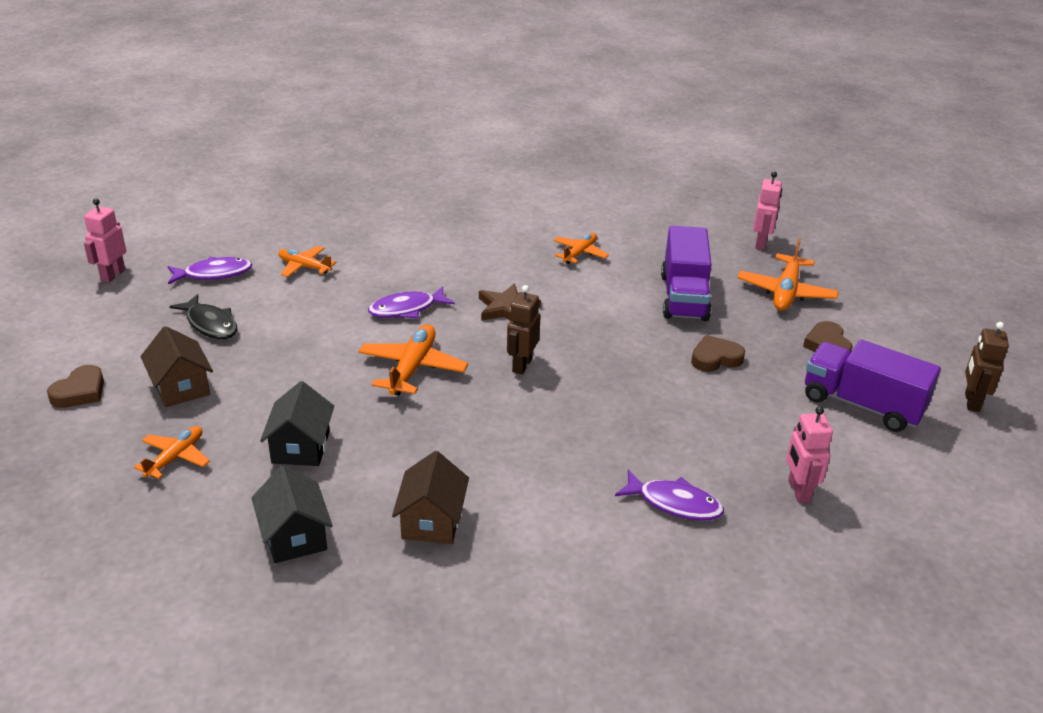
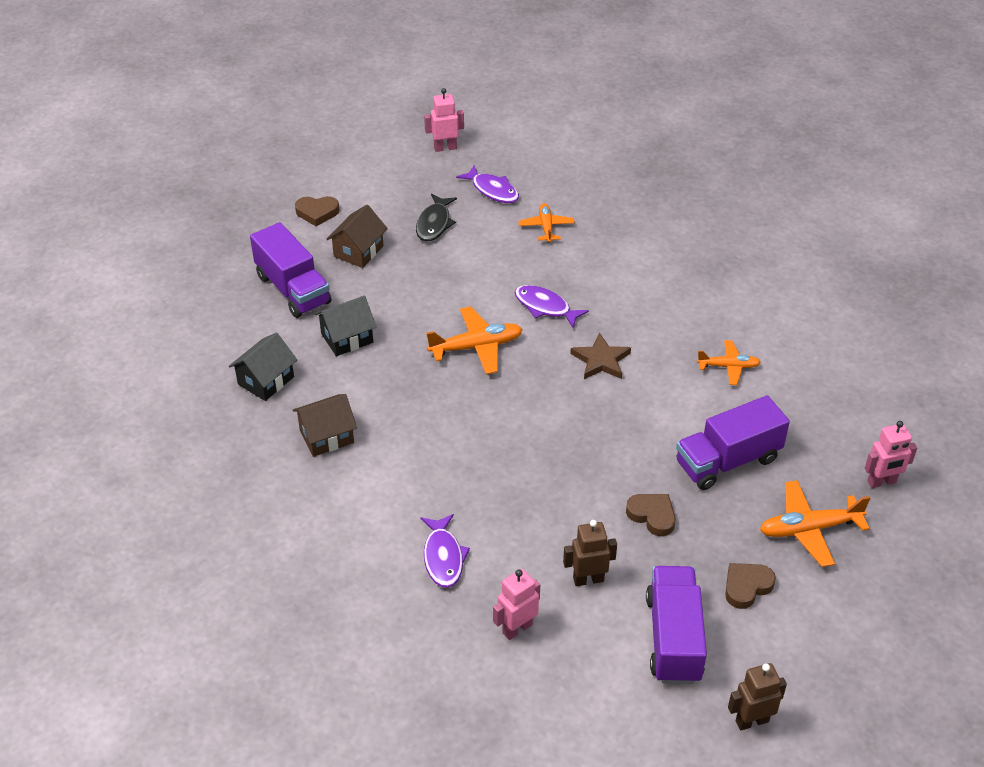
camera: 60 degrees right, 10 degrees up
orange plane [134,426,210,479] -> purple truck [250,222,331,318]
brown robot [507,285,541,374] -> brown robot moved to [563,520,617,586]

